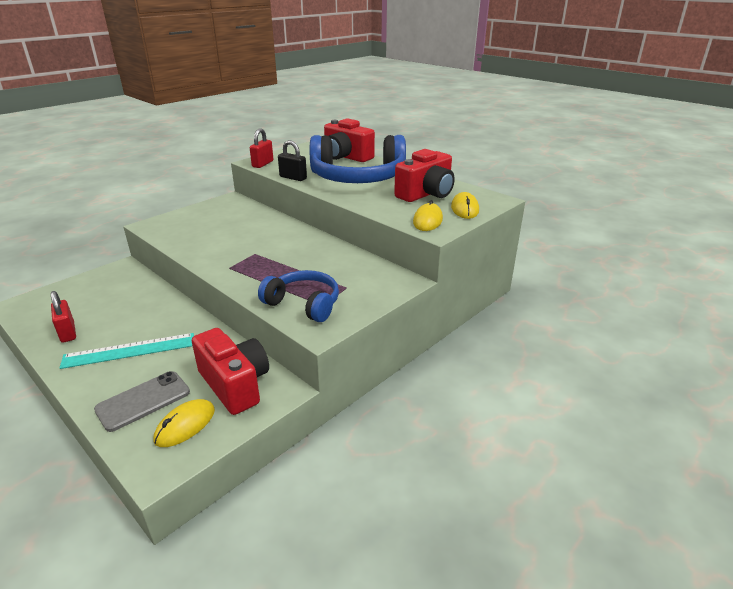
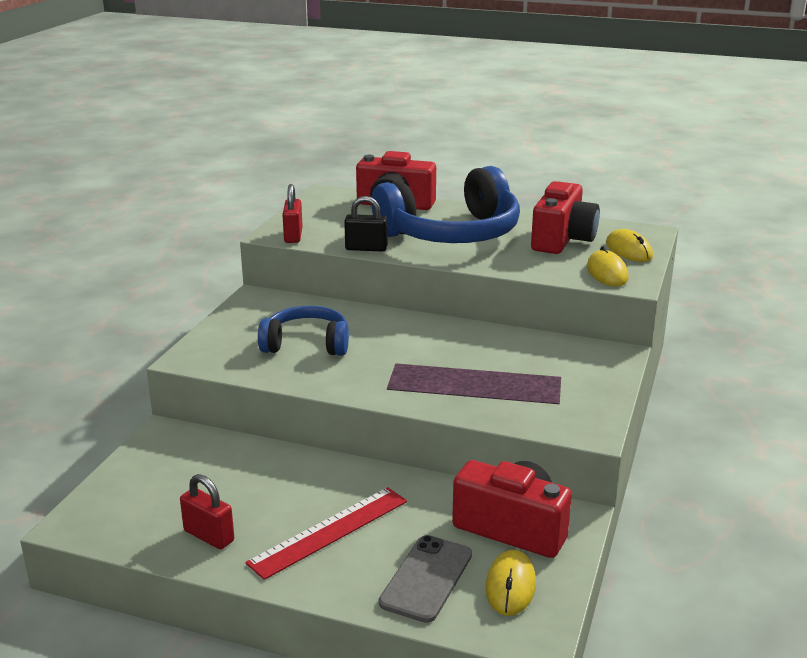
camera: 25 degrees left, 5 degrees down
turquoise ruler [60,333,194,369] -> red ruler [245,487,407,580]
blue headphones [258,270,339,322] -> blue headphones moved to [258,306,349,356]

